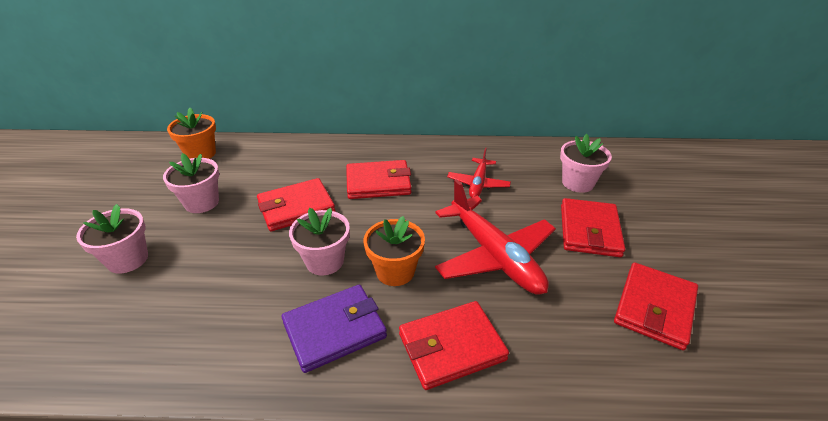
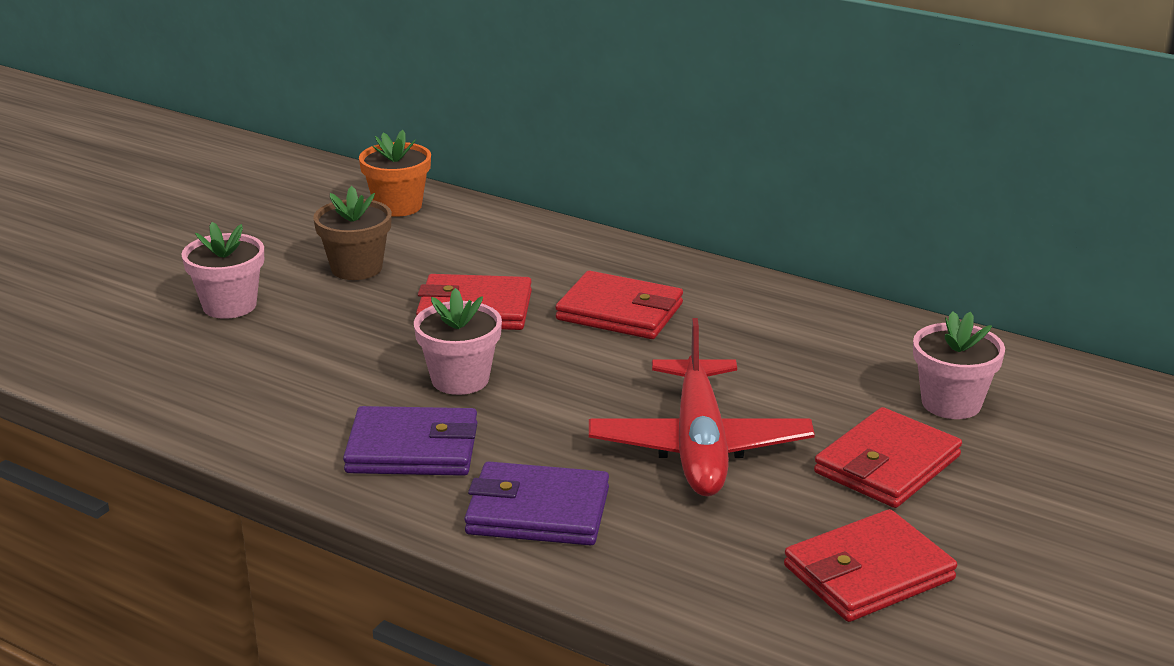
camera: 30 degrees right, 10 degrees down
pink flower pot [163,153,219,213] -> brown flower pot [313,186,392,280]
orange flower pot [364,216,425,286] -> none
red wallet [399,301,509,390] -> purple wallet [464,461,609,546]
red plane [447,148,511,198] -> none

